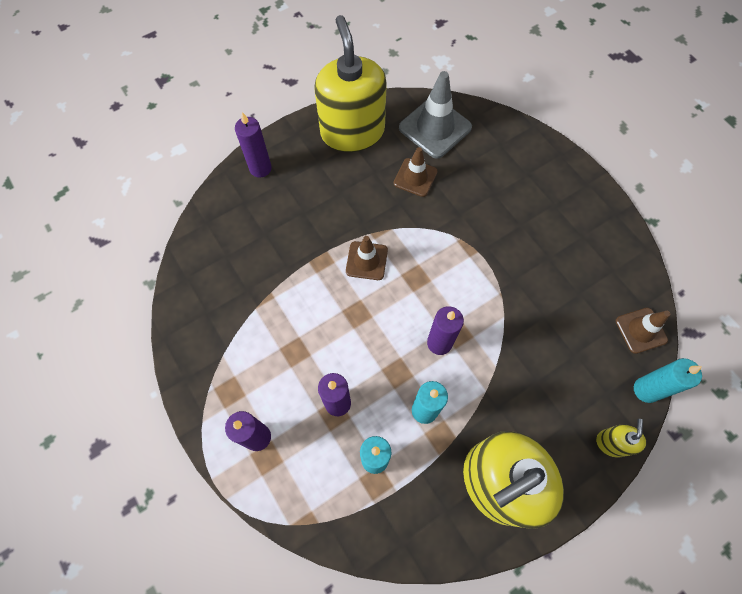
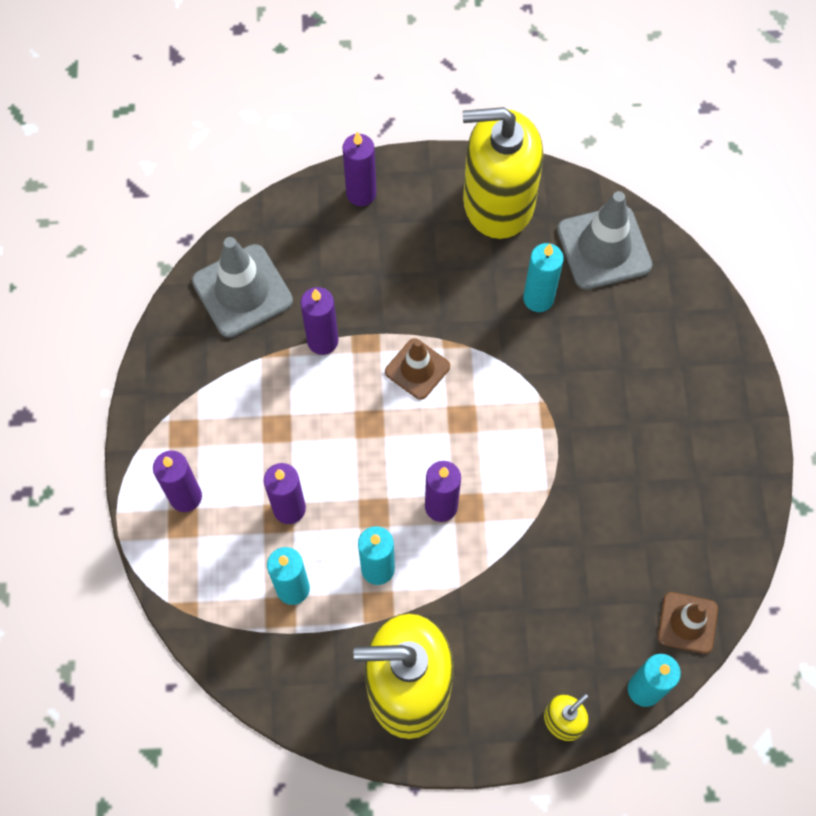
camera: 30 degrees right, 0 degrees up
yellow soap dispenser [314,15,387,152] -> yellow soap dispenser turned 105 degrees counterclockwise [463,107,543,239]
brown traffic cone [394,147,437,197] -> turquoise candle [523,243,564,312]
none -> grey traffic cone [192,237,293,338]
none -> purple candle [301,287,338,355]

